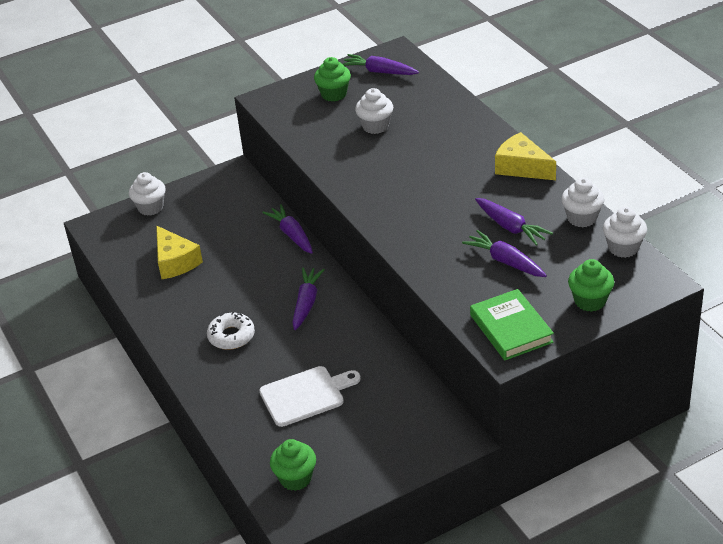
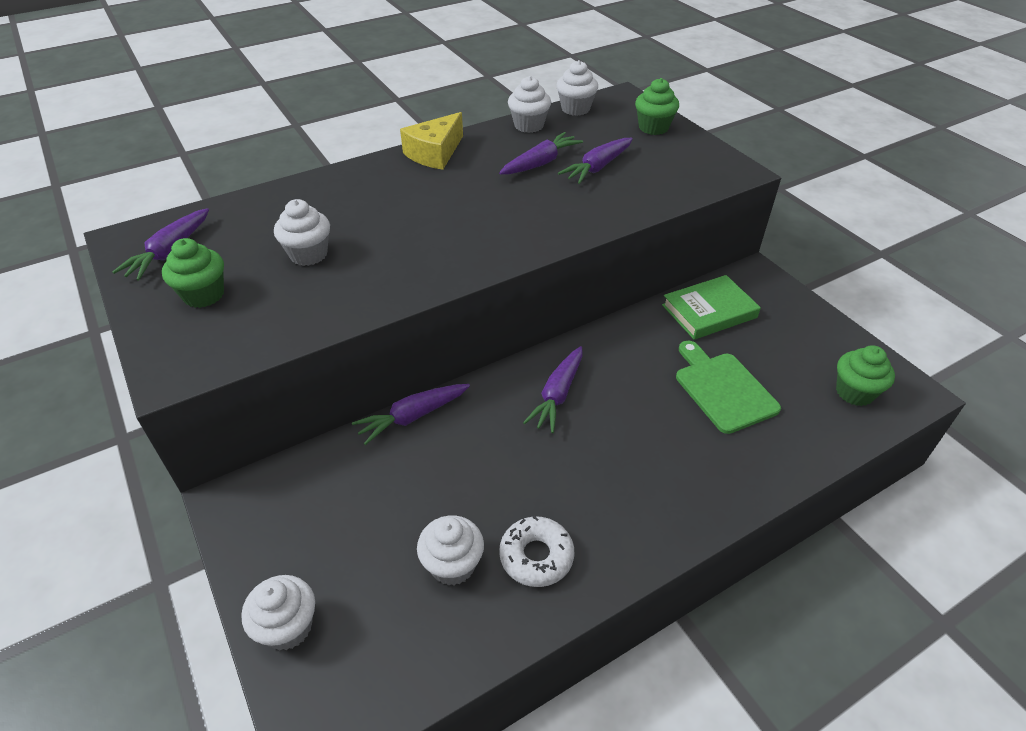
camera: 95 degrees left, 5 degrees up
yellow cheese [156,226,203,279] -> white cupcake [417,515,484,586]
white donut [207,311,255,350] -> white donut moved to [499,516,574,587]
white cutting board [259,366,361,427] -> green cutting board [676,341,781,434]
purple carrot [292,268,325,330] -> purple carrot turned 75 degrees counterclockwise [523,346,582,433]
green book [470,289,554,360] -> green book moved to [662,275,761,340]

